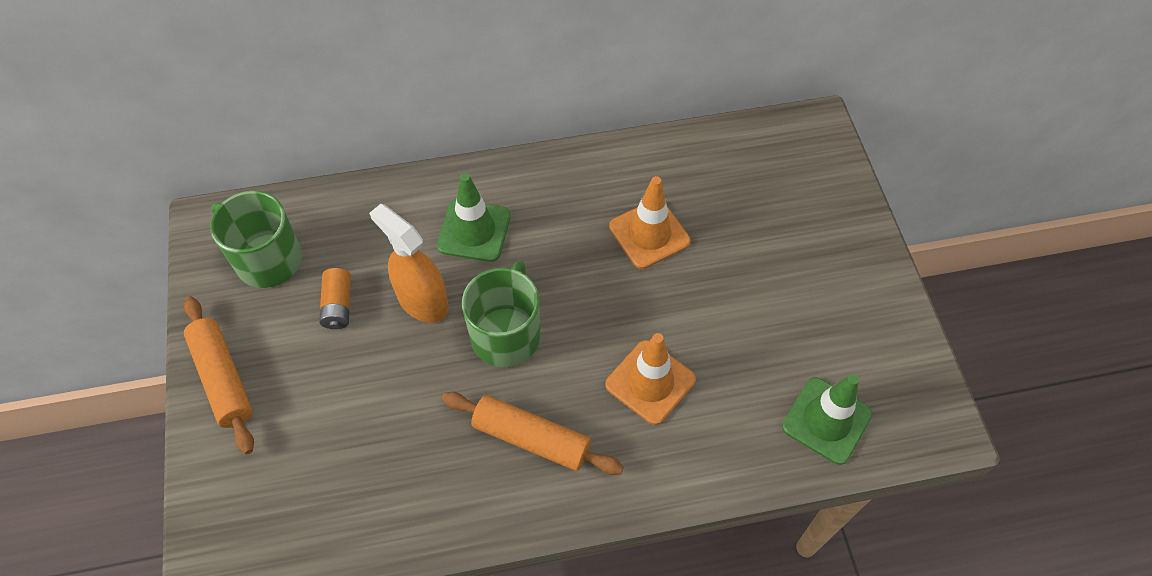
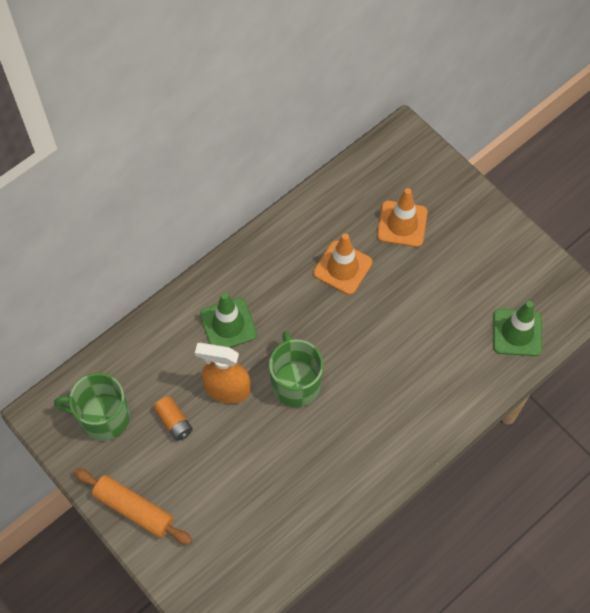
camera: 30 degrees left, 5 degrees up
orange rolling pin [442,392,624,475] -> none
orange traffic cone [605,333,696,425] -> orange traffic cone moved to [377,188,428,247]

